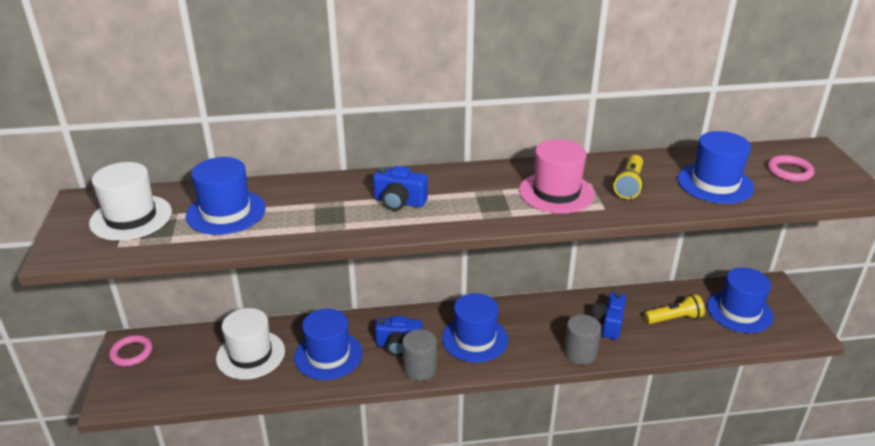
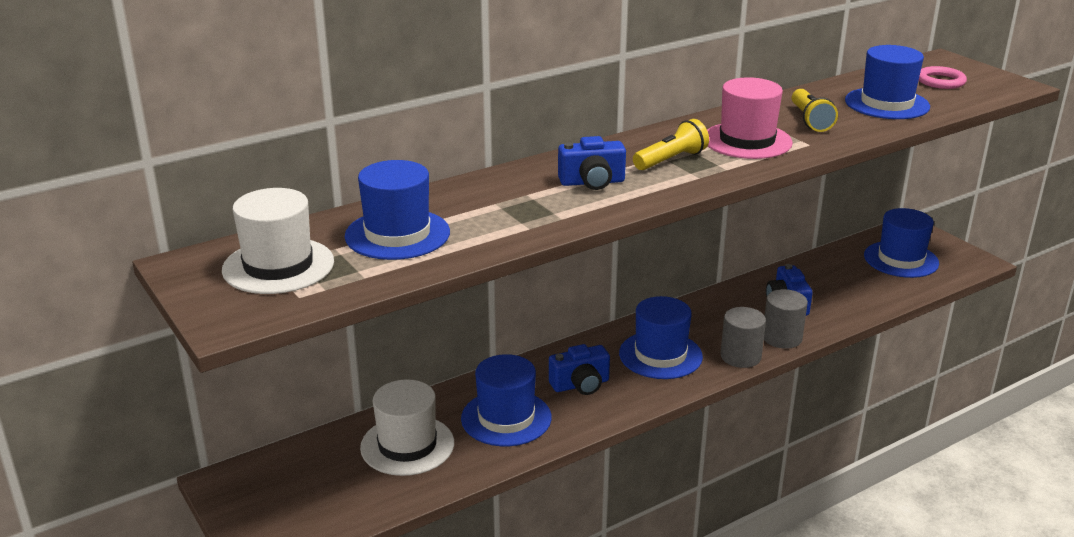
camera: 25 degrees left, 5 degrees down
pink ring [109,335,152,366] -> none
grey cylinder [402,329,437,381] -> grey cylinder moved to [720,307,766,368]
yellow flashlight [644,294,705,324] -> yellow flashlight moved to [633,119,709,170]

